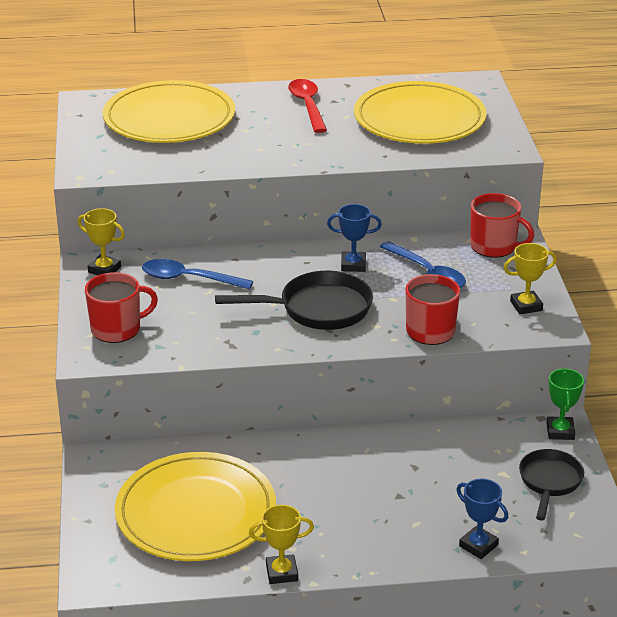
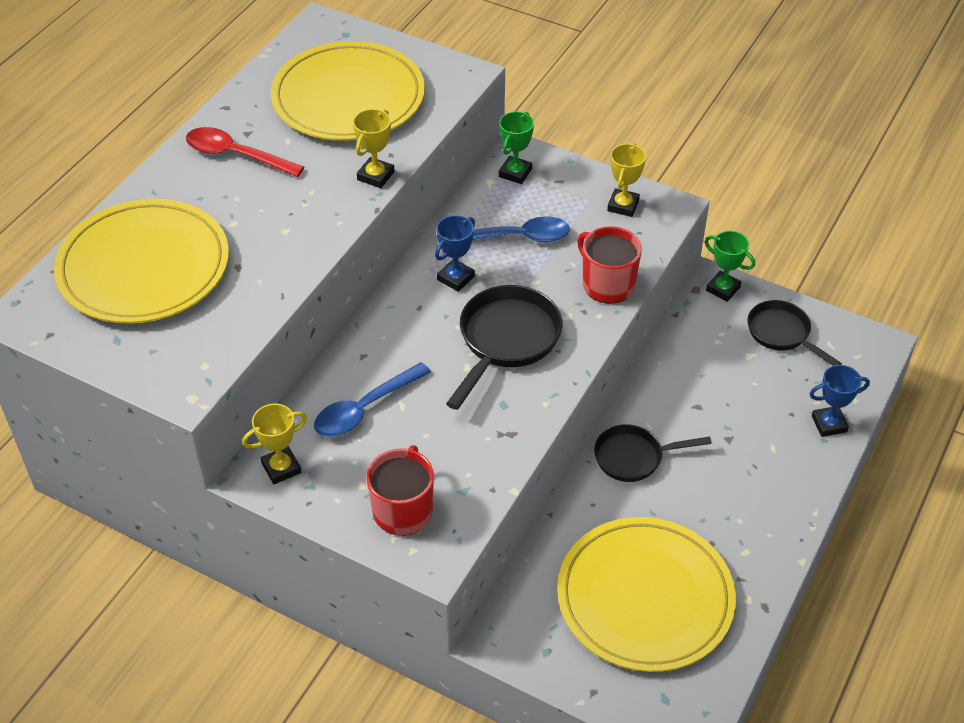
camera: 55 degrees left, 15 degrees up
yellow trophy [249,505,314,584] -> yellow trophy moved to [353,109,395,188]
red mug [470,193,534,258] -> green trophy [499,111,534,184]
none -> black pan [594,424,712,482]

